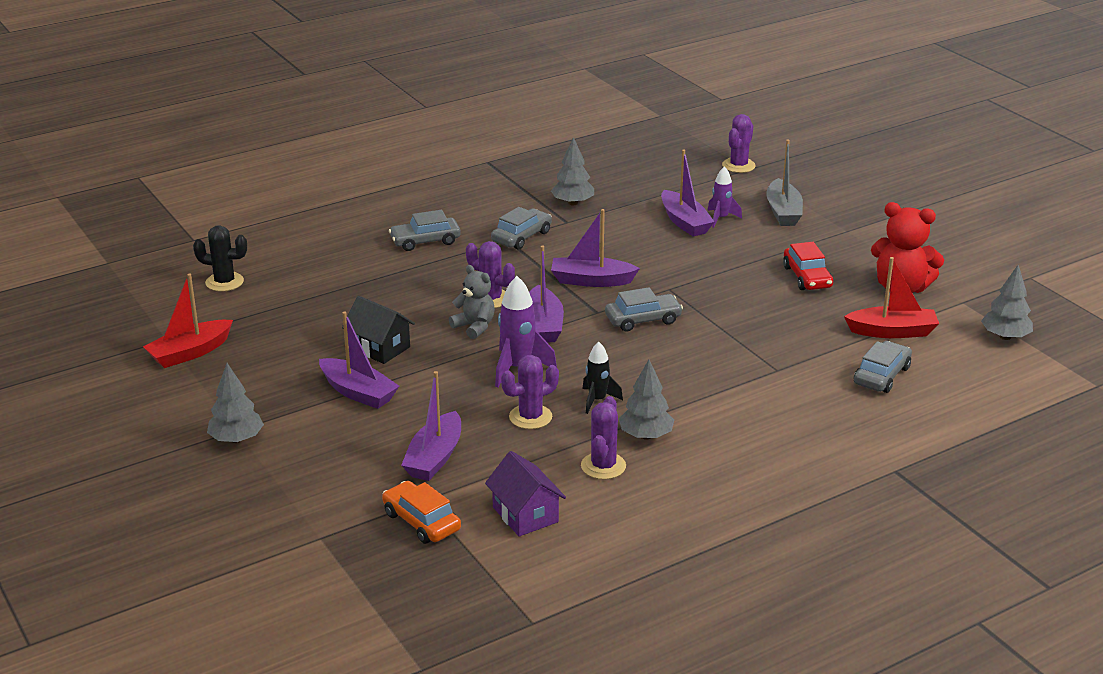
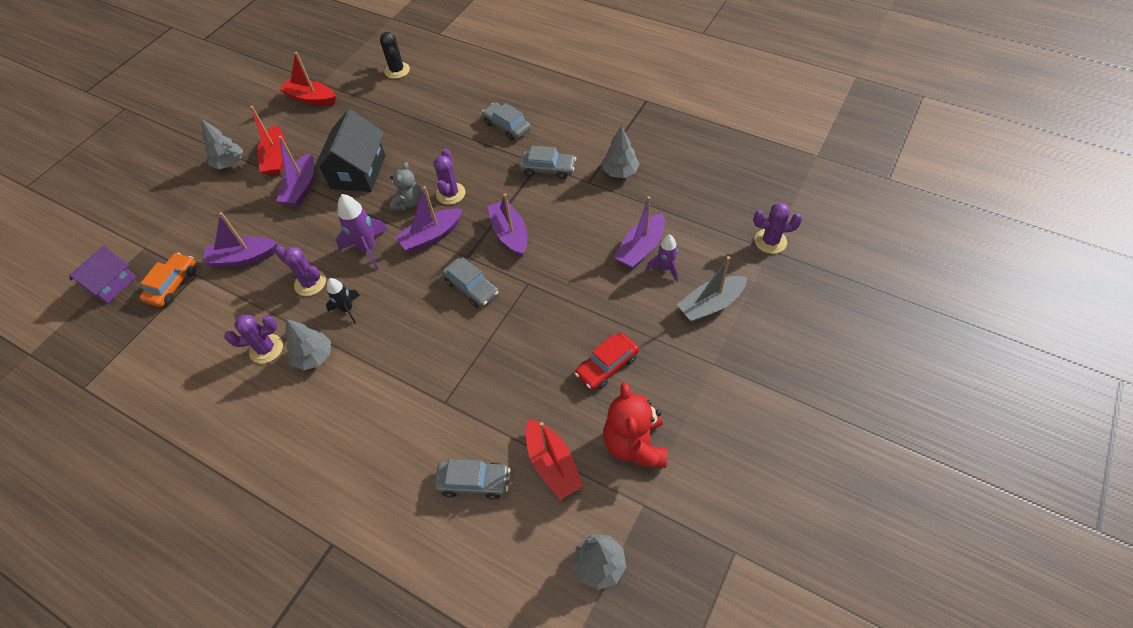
camera: 65 degrees right, 25 degrees up
black house [342,296,415,364] -> black house [313,109,385,192], size x1.53
purple house [485,451,566,537] -> purple house moved to [69,246,136,303]
none -> red boat [250,106,286,176]

